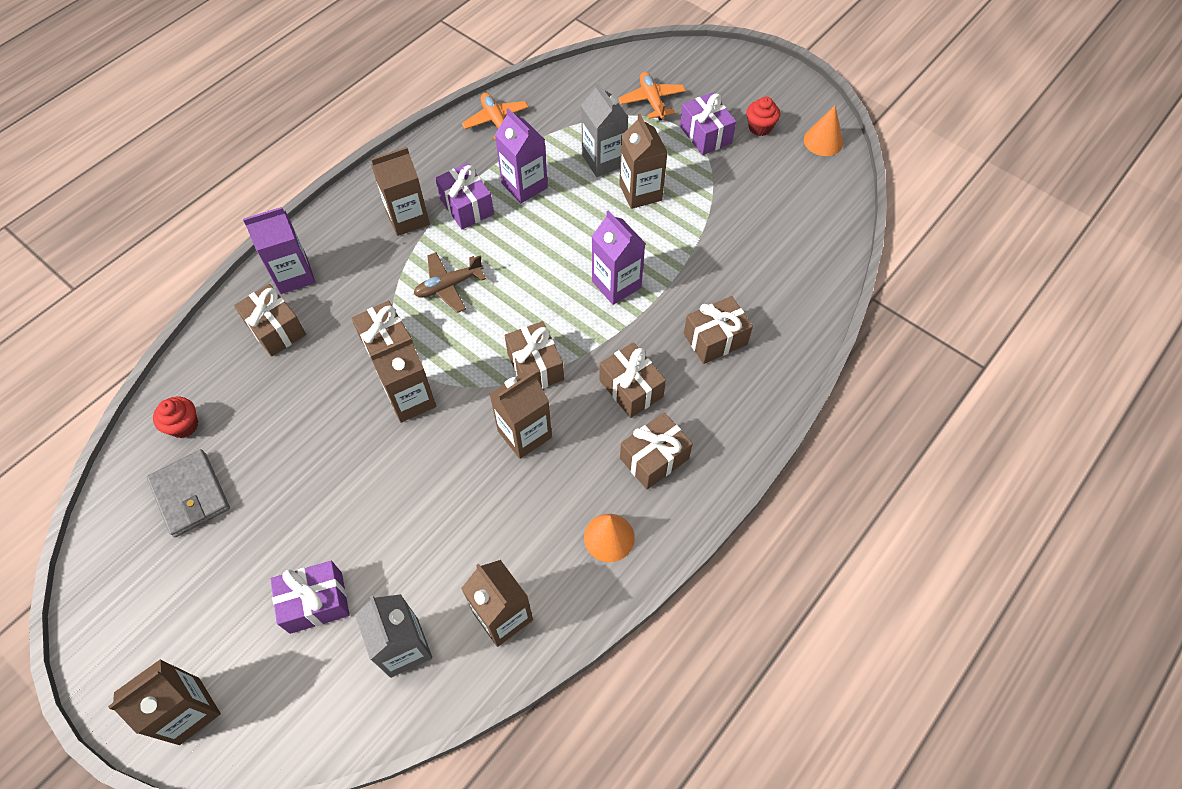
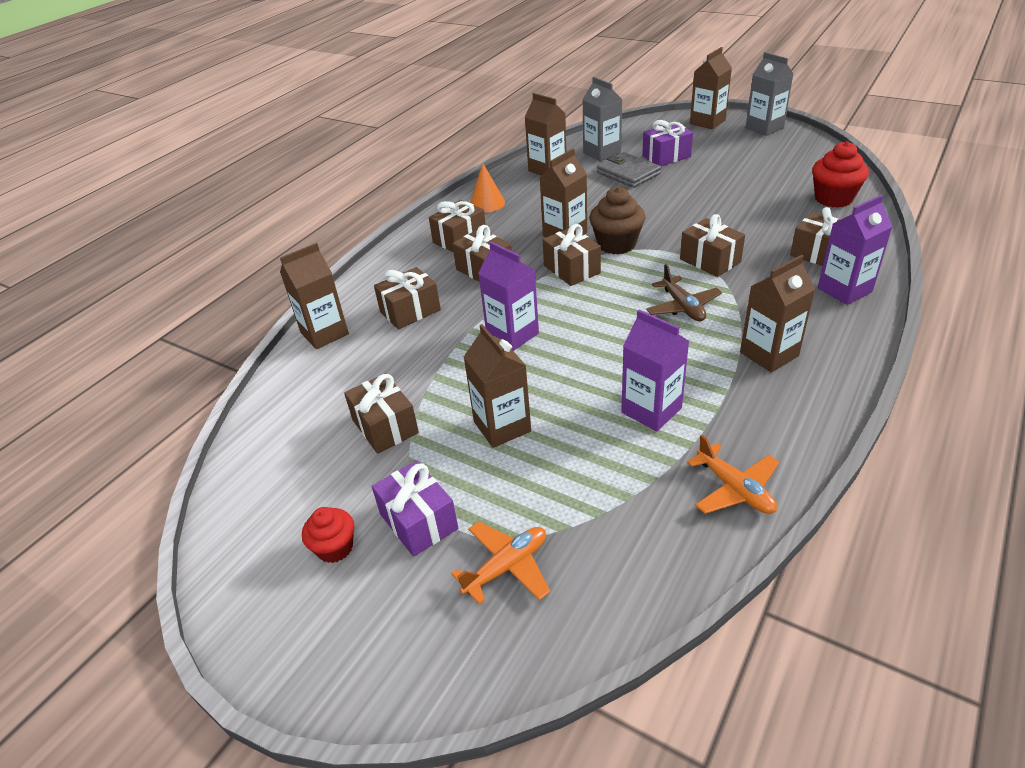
camera: 175 degrees right, 20 degrees down
grey wallet [147,449,230,537] -> grey wallet moved to [597,152,661,188]
red cupcake [153,397,198,438] -> red cupcake [812,141,869,208], size x1.60
brown carton [369,337,436,423] -> brown carton moved to [280,243,349,349]
brown plane [414,252,486,313] -> brown plane turned 105 degrees clockwise [646,264,722,321]
purple gift [435,163,494,229] -> none
grey carton [581,81,628,177] -> grey carton moved to [746,52,793,136]
orange plane [618,72,686,121] -> orange plane turned 105 degrees counterclockwise [451,521,550,604]
orange cone [804,105,843,156] -> none
none -> brown gift [344,374,419,454]
none -> brown cupcake [589,187,646,255]

